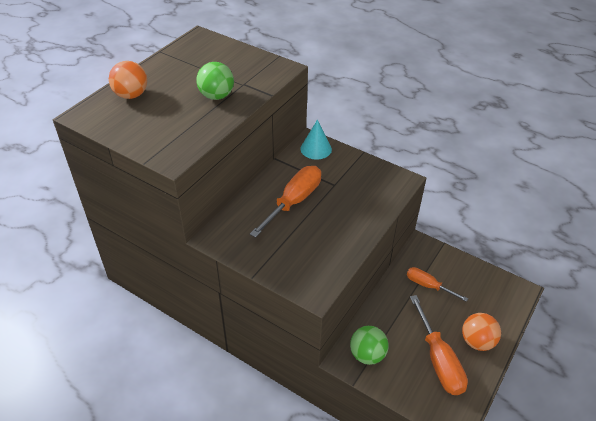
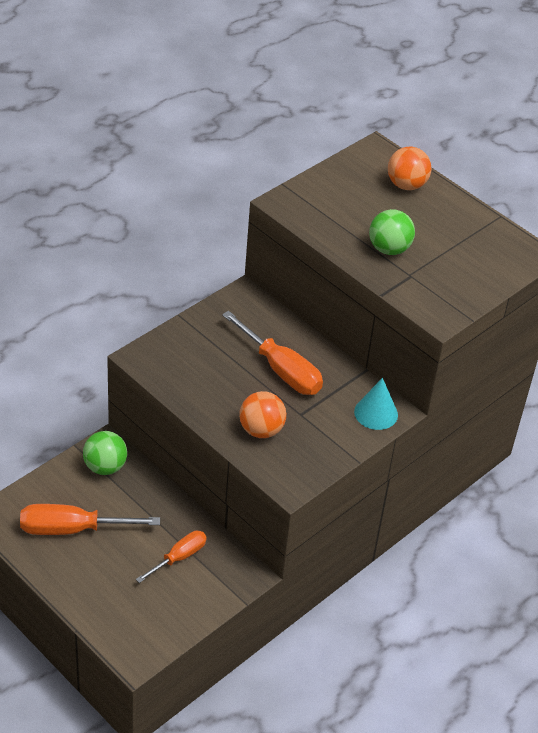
camera: 100 degrees right, 0 degrees up
orange ball [462,313,501,351] -> orange ball moved to [239,391,286,438]

